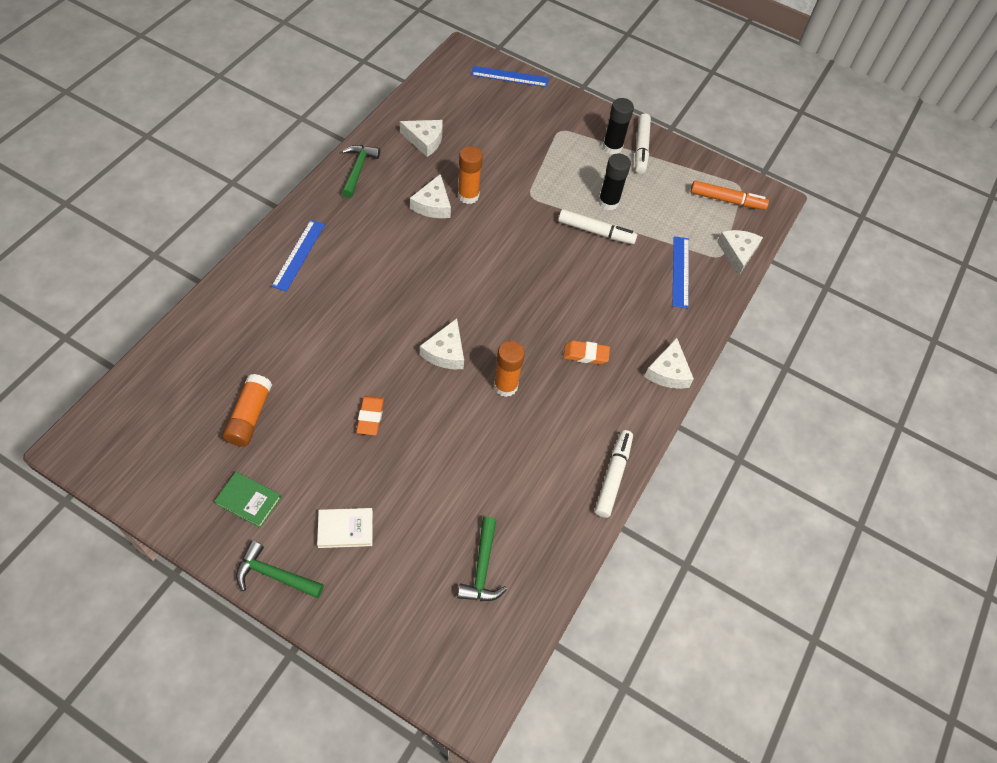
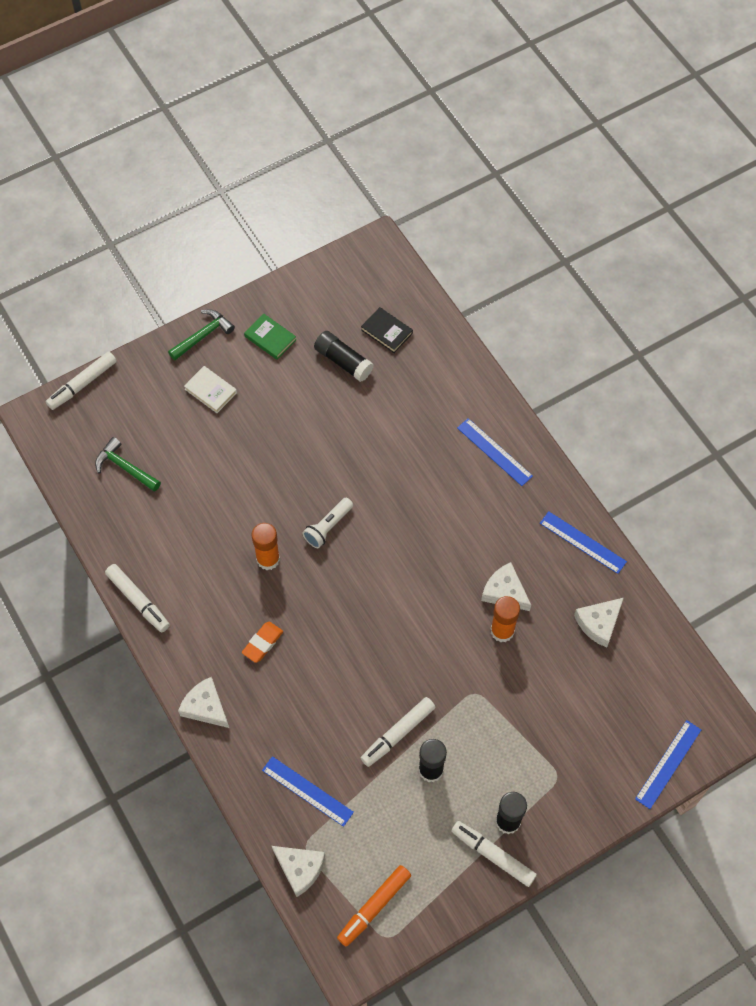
camera: 125 degrees right, 5 degrees up
green book [214,472,281,528] -> green book turned 75 degrees clockwise [244,314,296,360]
orange glue stick [223,374,272,447] -> black glue stick [314,331,374,382]
white book [317,508,373,548] -> white book turned 75 degrees counterclockwise [184,366,237,413]
green hammer [342,145,380,198] -> blue ruler [540,511,627,574]
orange eraser [356,395,384,435] -> none
white cheese [420,318,464,369] -> white flashlight [302,498,353,548]
none -> white marker [46,351,117,410]
none -> black book [361,307,413,353]

